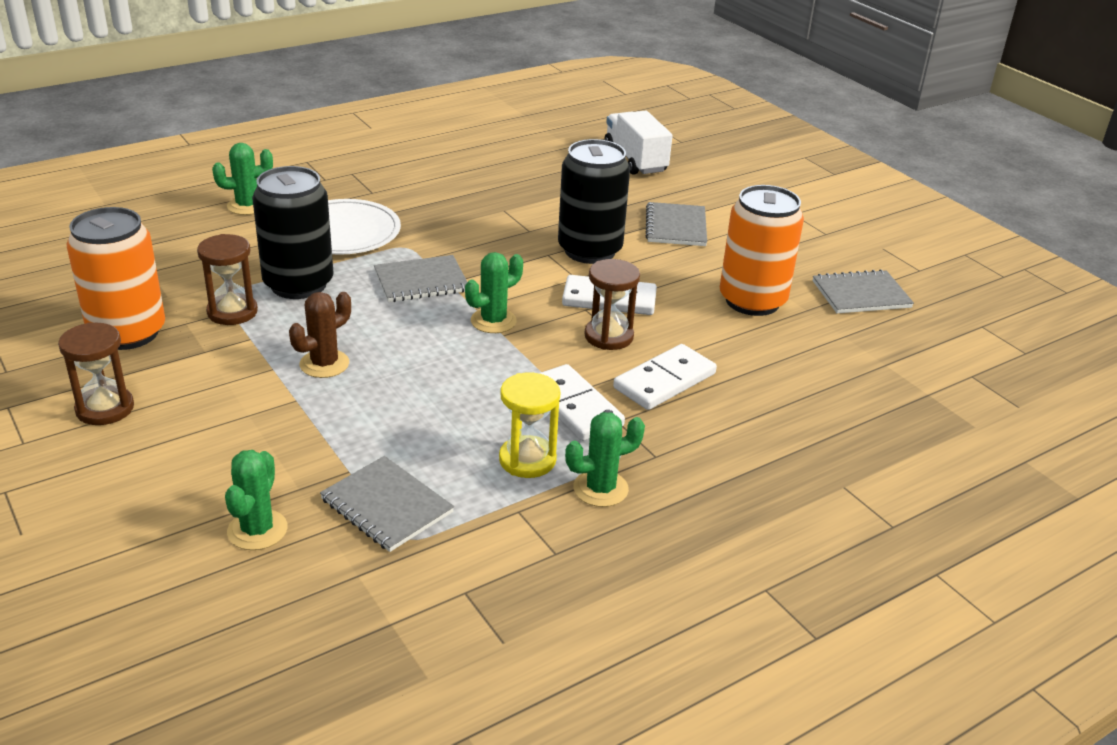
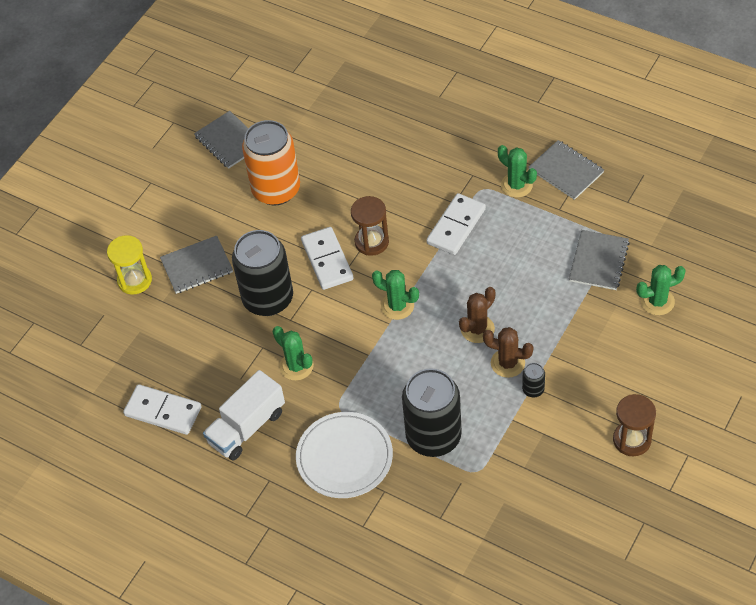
camera: 110 degrees left, 20 degrees up
orange can [66,207,165,350] -> none
brown hourglass [197,234,258,325] -> none
green cactus [212,143,273,215] -> green cactus moved to [273,326,314,381]
grey notebook [374,255,467,302] -> grey notebook moved to [528,140,604,200]
yellow hourglass [499,372,560,478] -> yellow hourglass moved to [107,235,152,295]
white truck [604,110,673,175] -> white truck moved to [203,370,285,460]
white domino [613,344,717,410] -> white domino moved to [123,384,202,435]
none -> brown cactus [459,287,496,343]
none -> black can [522,363,545,397]

